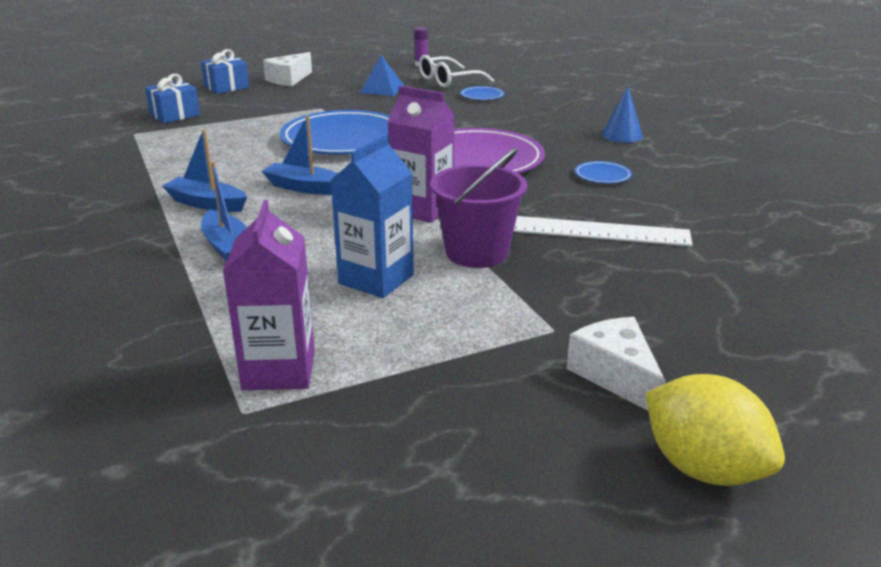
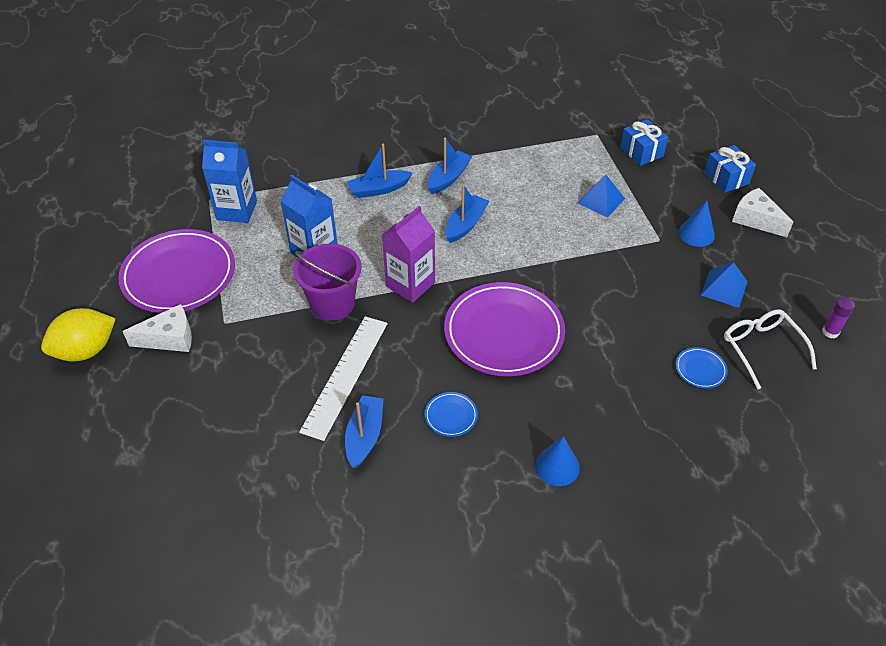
camera: 100 degrees right, 20 degrees up
purple carton [223,200,315,390] -> blue carton [202,140,257,223]
blue plate [280,110,390,154] -> none
none -> purple plate [118,229,235,313]
none -> blue boat [345,395,383,468]
none -> blue pyramid [578,175,625,218]
none -> blue cone [679,201,715,247]

